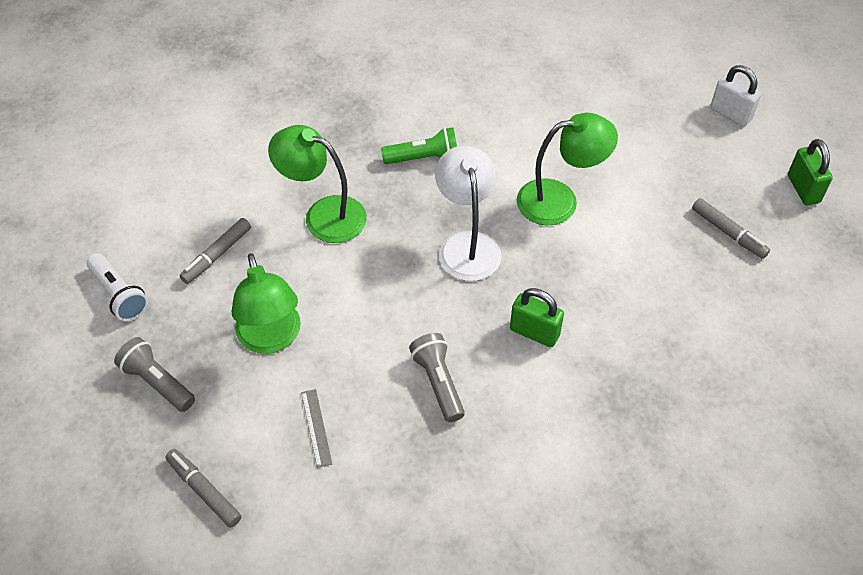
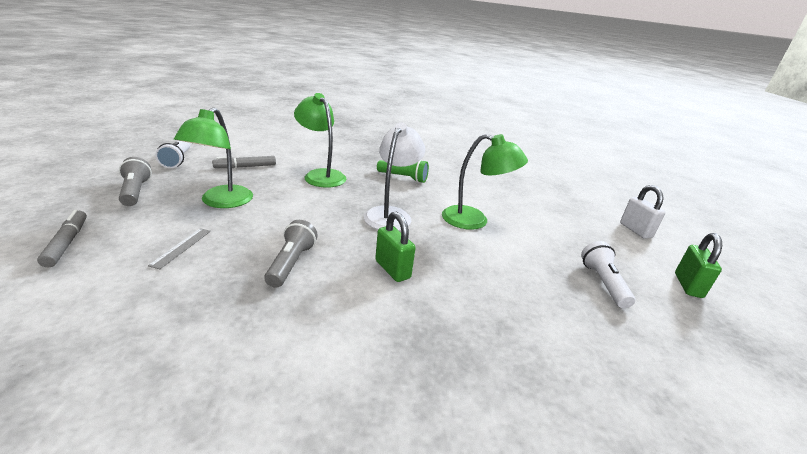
camera: 25 degrees right, 25 degrees down
grey marker [692,198,770,259] -> white flashlight [581,241,635,308]

